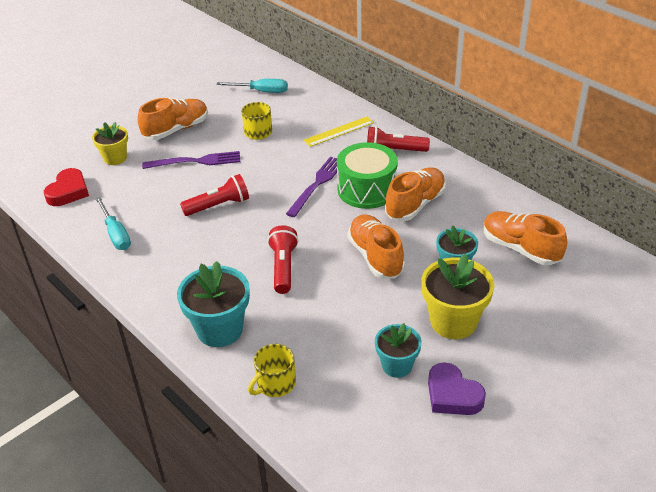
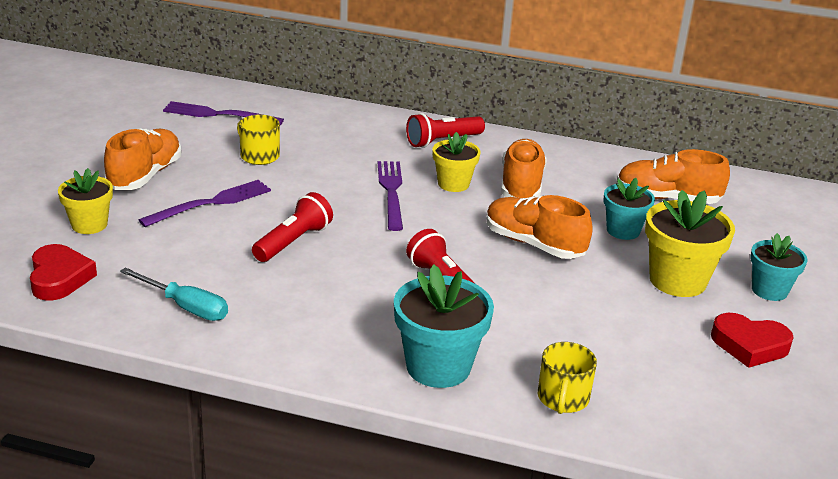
camera: 35 degrees left, 10 degrees down
turquoise screwdriver [216,79,288,93] -> purple fork [163,101,284,125]
yellow ruler [303,117,374,147] -> none
green drum [337,142,398,209] -> yellow flower pot [432,132,481,192]
turquoise flower pot [375,323,422,378] -> turquoise flower pot moved to [750,233,807,301]
purple heart [428,362,486,415] -> red heart [711,313,794,368]

